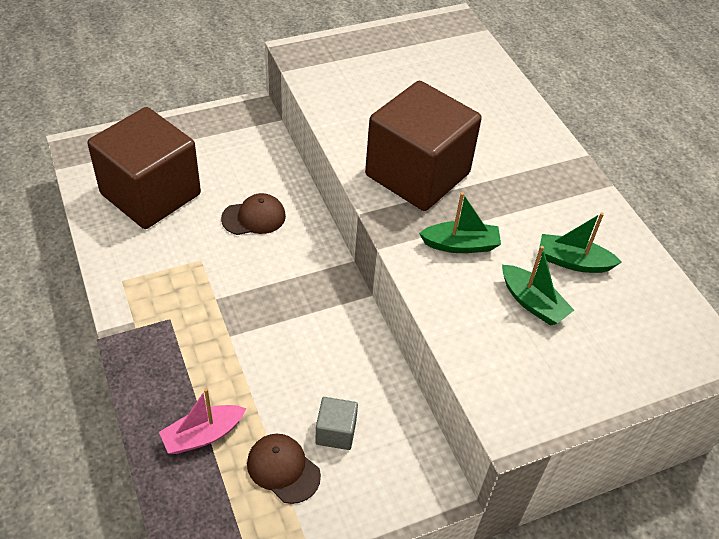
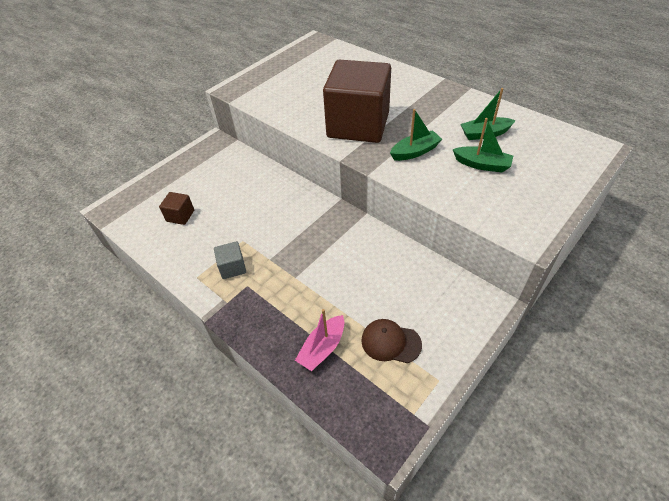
camera: 20 degrees left, 0 degrees up
brown cube [87,107,201,229] -> brown cube [159,192,194,225], size x0.40
brown cap [221,193,286,235] -> none
grey cube [315,397,358,450] -> grey cube moved to [214,241,246,279]

